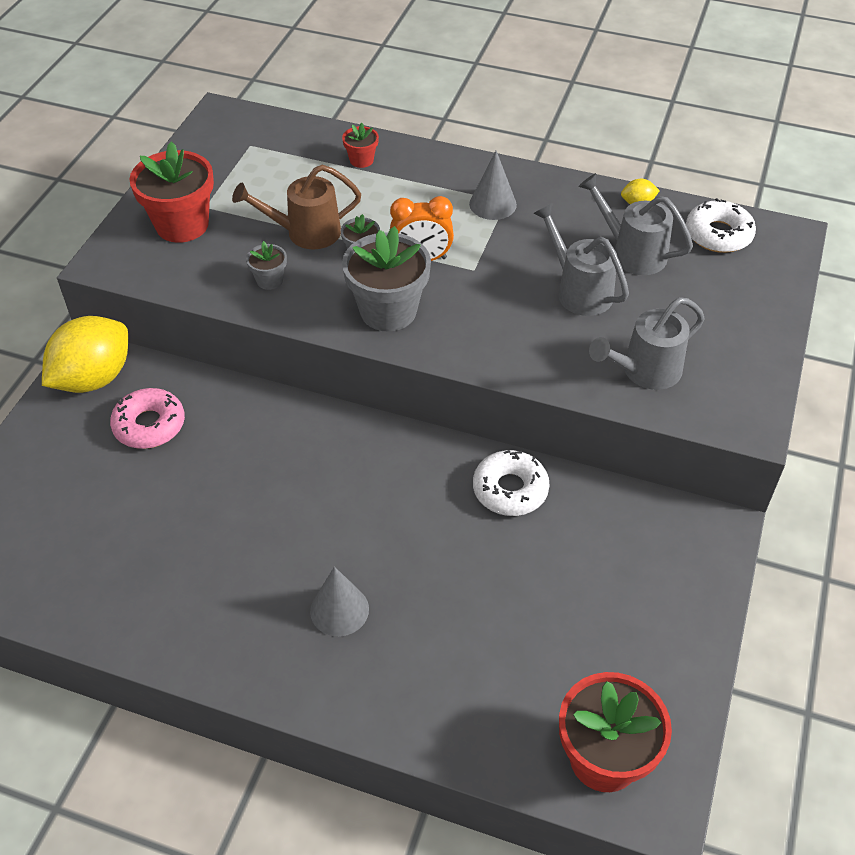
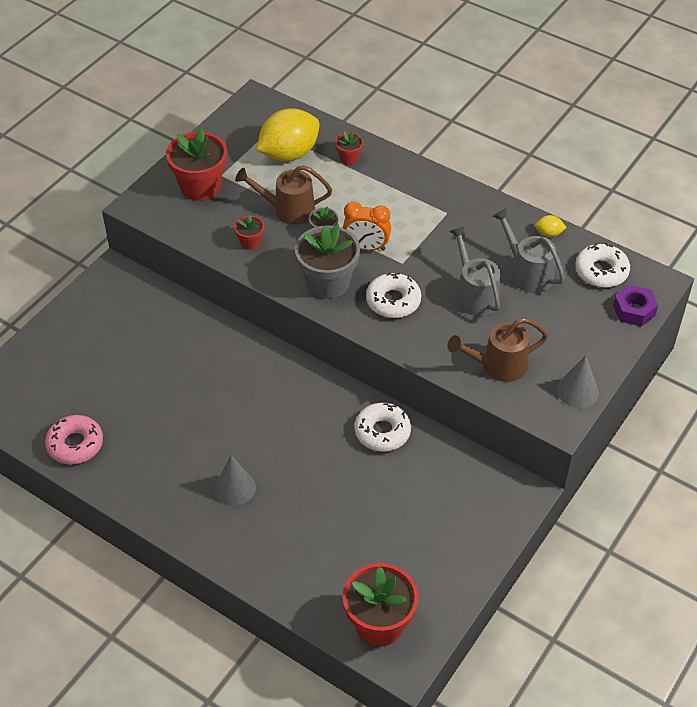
camera: 15 degrees right, 0 degrees up
yellow lemon [42,316,128,393] -> yellow lemon moved to [256,108,320,161]
pink donut [110,388,185,449] -> pink donut moved to [45,415,103,465]
grey flower pot [246,241,287,290] -> red flower pot [234,214,264,250]
grey cone [469,151,517,220] -> grey cone moved to [557,355,599,408]
grey watering can [589,297,705,390] -> brown watering can [447,318,548,382]
none -> white donut [366,273,421,318]
none -> purple nut [613,285,658,327]

